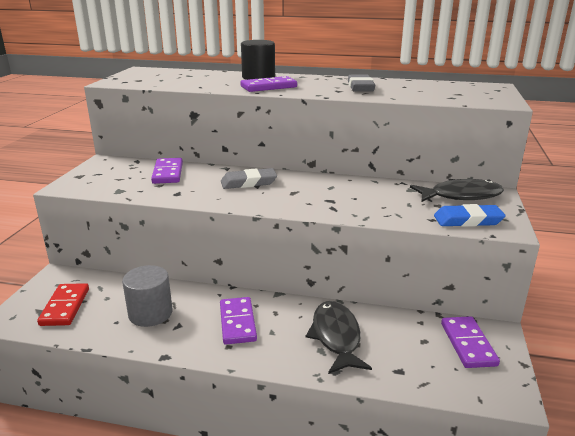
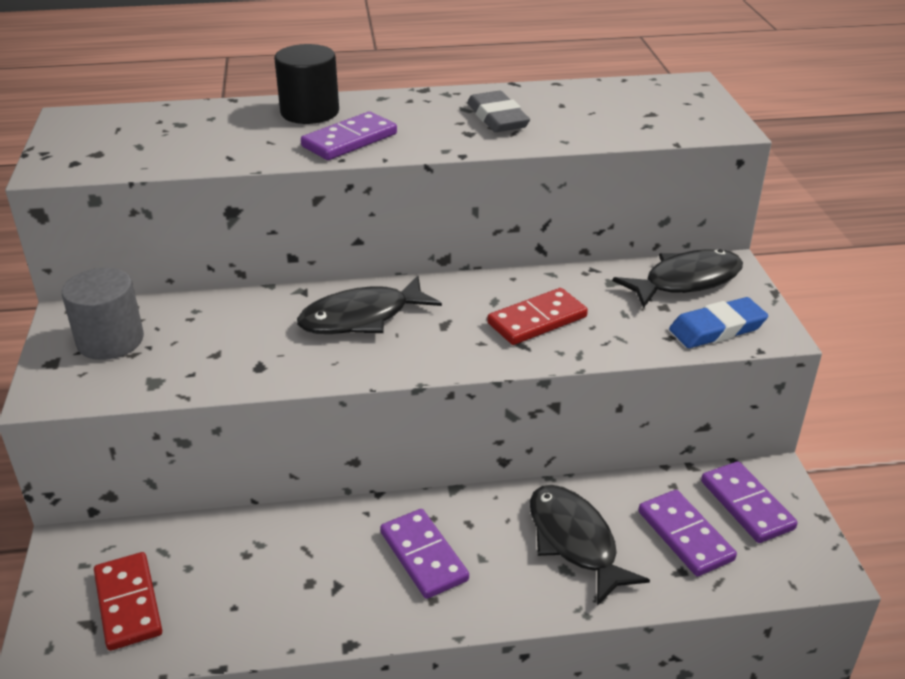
camera: 20 degrees left, 10 degrees up
grey cylinder [122,265,173,327] -> grey cylinder moved to [62,268,144,360]
purple domino [151,158,183,184] -> purple domino moved to [639,490,737,577]
grey eraser [221,168,277,189] -> black fish [297,276,442,334]
none -> red domino [487,288,588,345]

